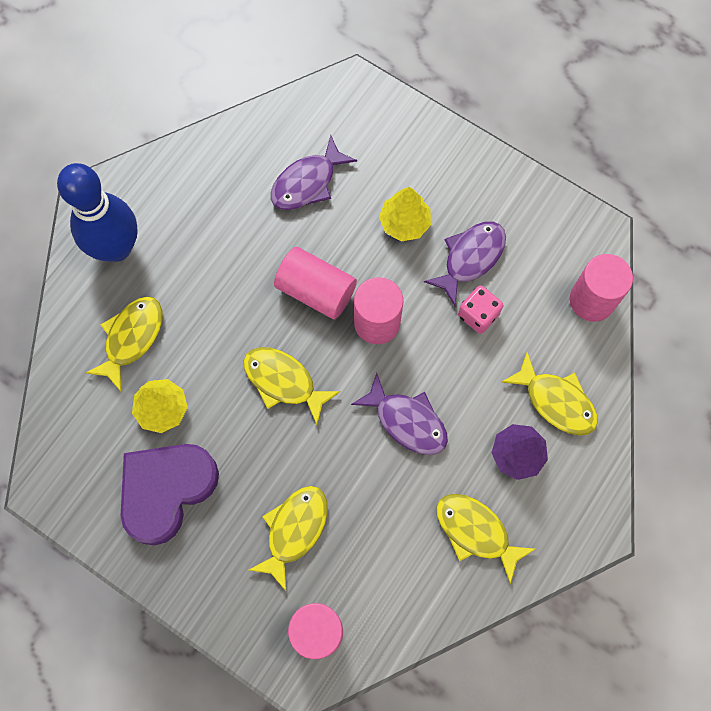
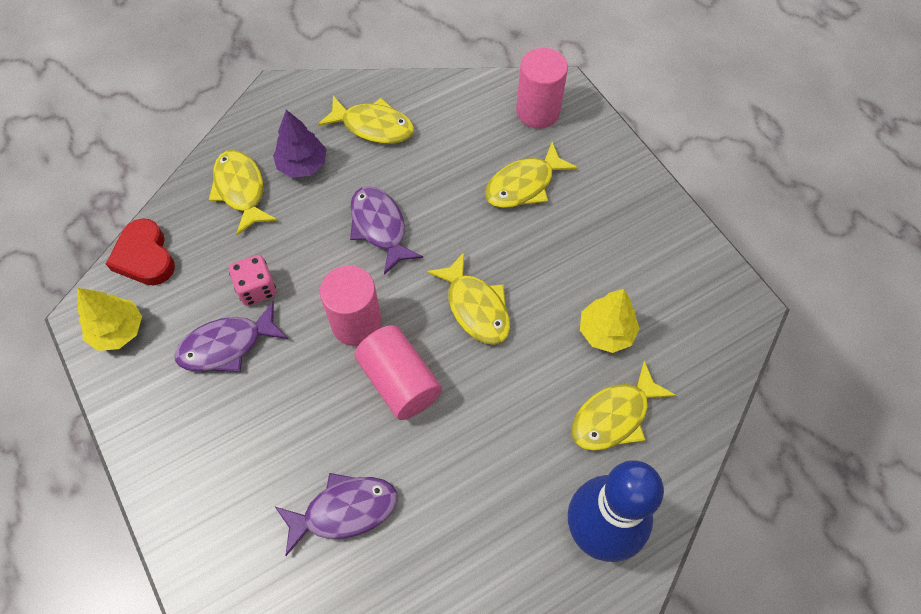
camera: 155 degrees left, 10 degrees down
purple heart [121,444,219,545] -> none
yellow tree [379,187,431,241] -> yellow tree moved to [77,288,142,351]
yellow fish [437,494,535,584] -> yellow fish turned 45 degrees counterclockwise [318,96,414,144]
pink cylinder [570,254,633,322] -> red heart [106,218,175,285]

